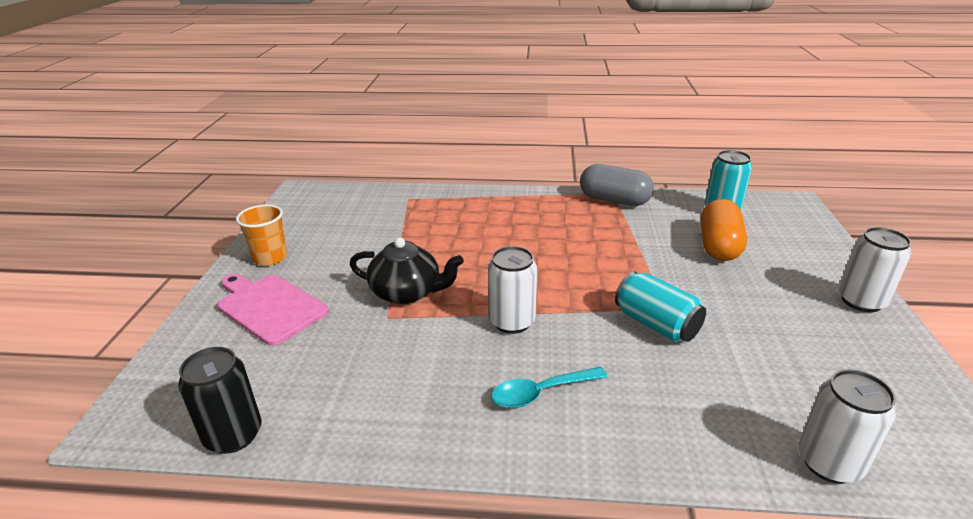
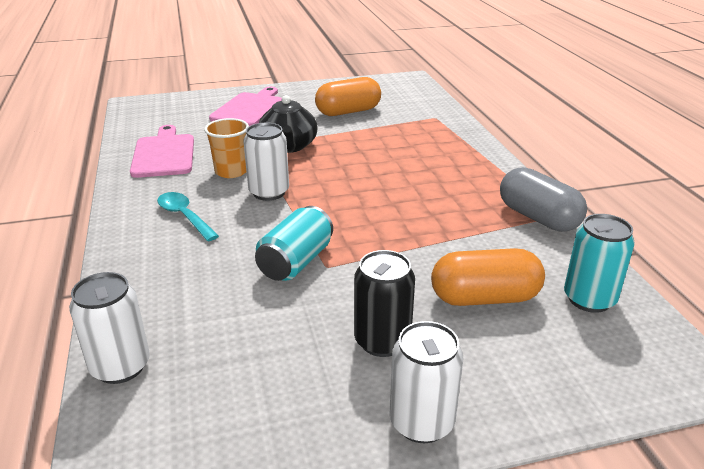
camera: 70 degrees right, 0 degrees up
black can [178,347,261,454] -> black can moved to [354,250,415,357]
orange cup [236,204,287,266] -> orange cup moved to [204,118,249,178]
grey capsule [580,164,654,206] -> grey capsule turned 45 degrees counterclockwise [500,167,587,232]
none -> pink cutting board [130,125,194,178]
none -> orange capsule [315,77,381,116]

